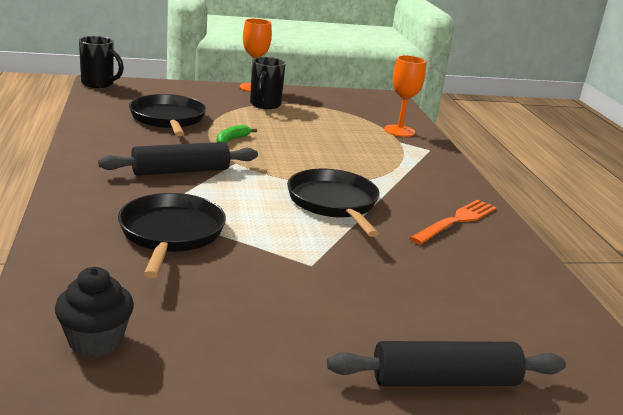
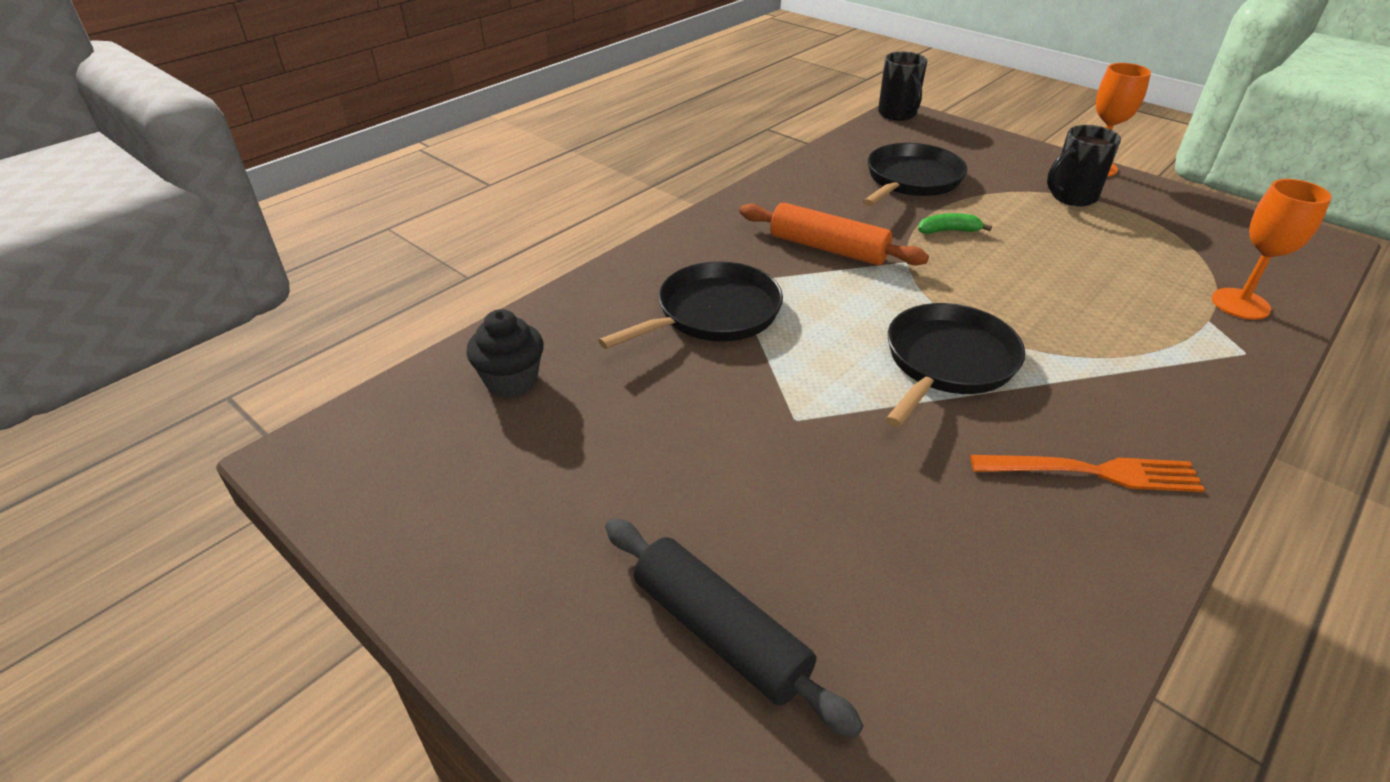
camera: 55 degrees right, 15 degrees up
black rolling pin [98,142,258,176] -> orange rolling pin [739,202,929,265]

